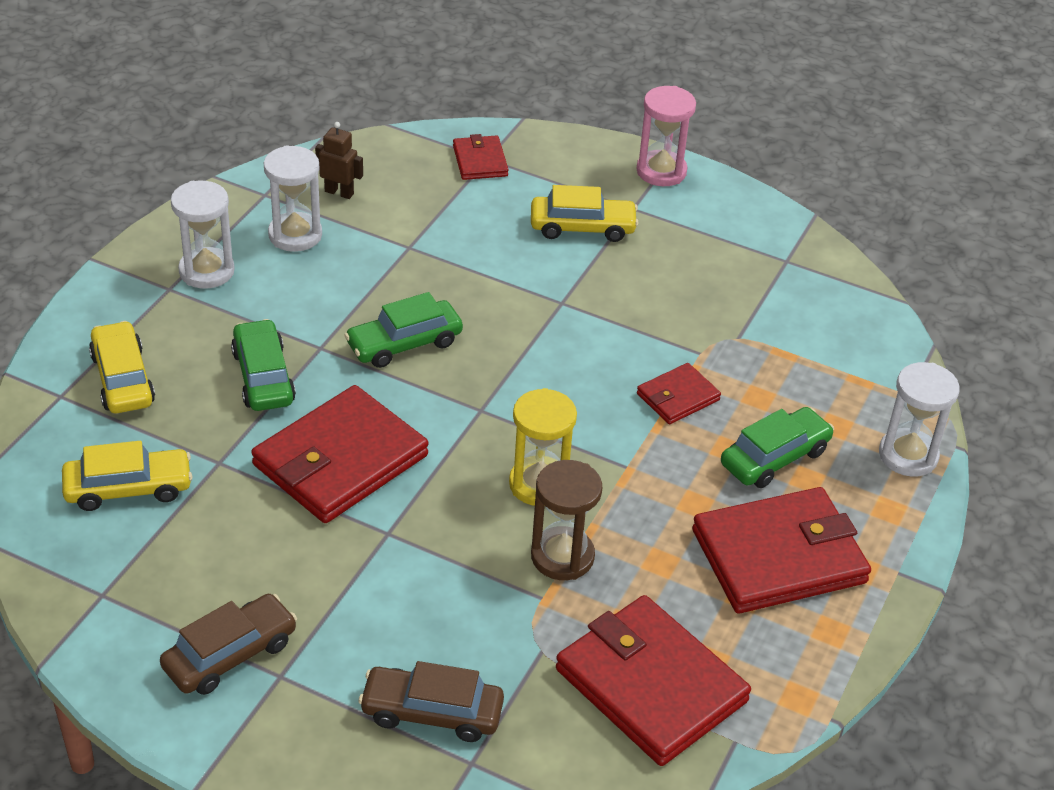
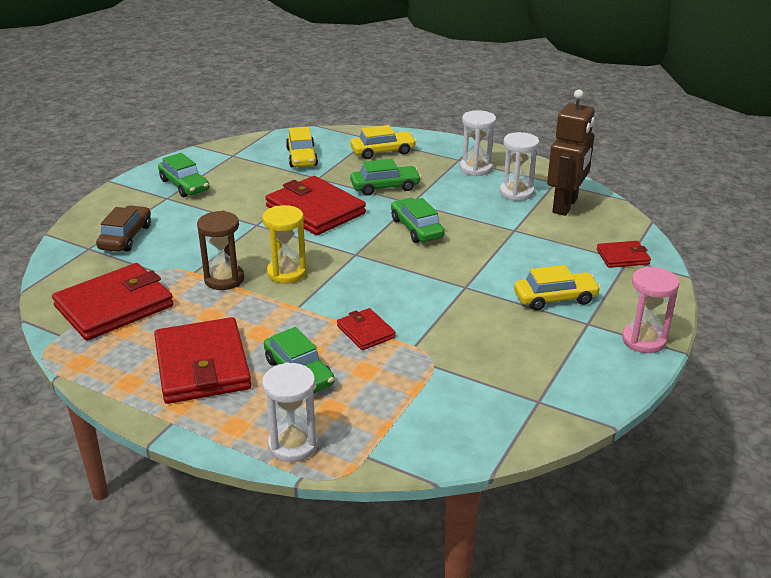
camera: 95 degrees right, 10 degrees down
brown car [160,594,297,695] -> green car [158,153,210,197]
brown robot [315,122,363,199] -> brown robot [547,89,595,216], size x2.11
yellow car [531,185,639,242] -> yellow car turned 105 degrees counterclockwise [514,265,601,311]

